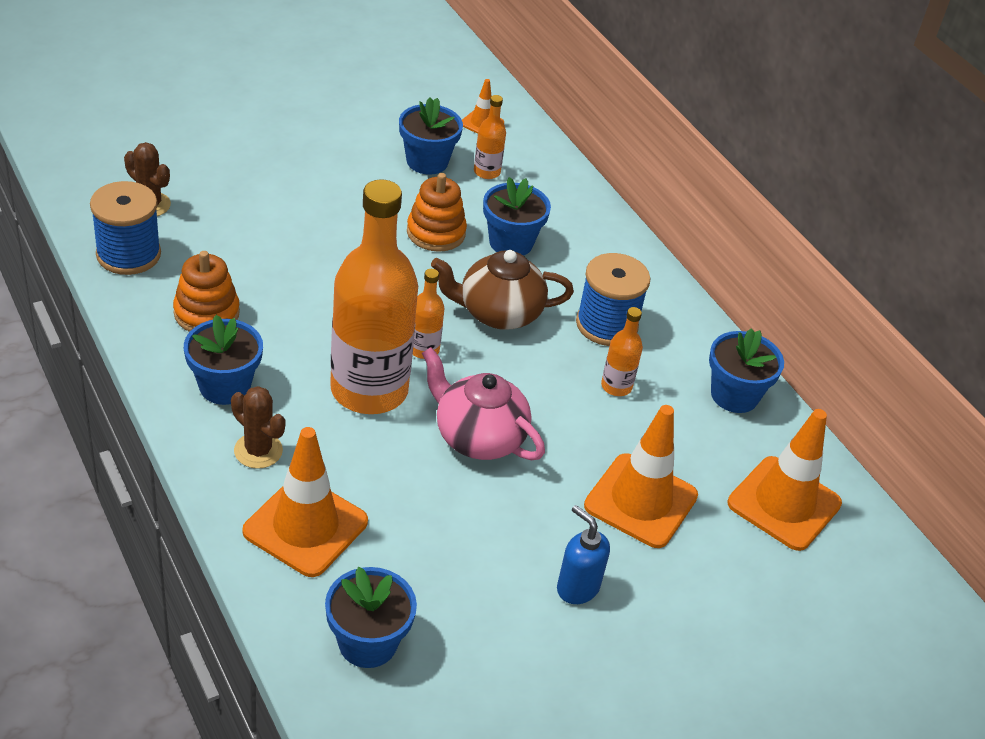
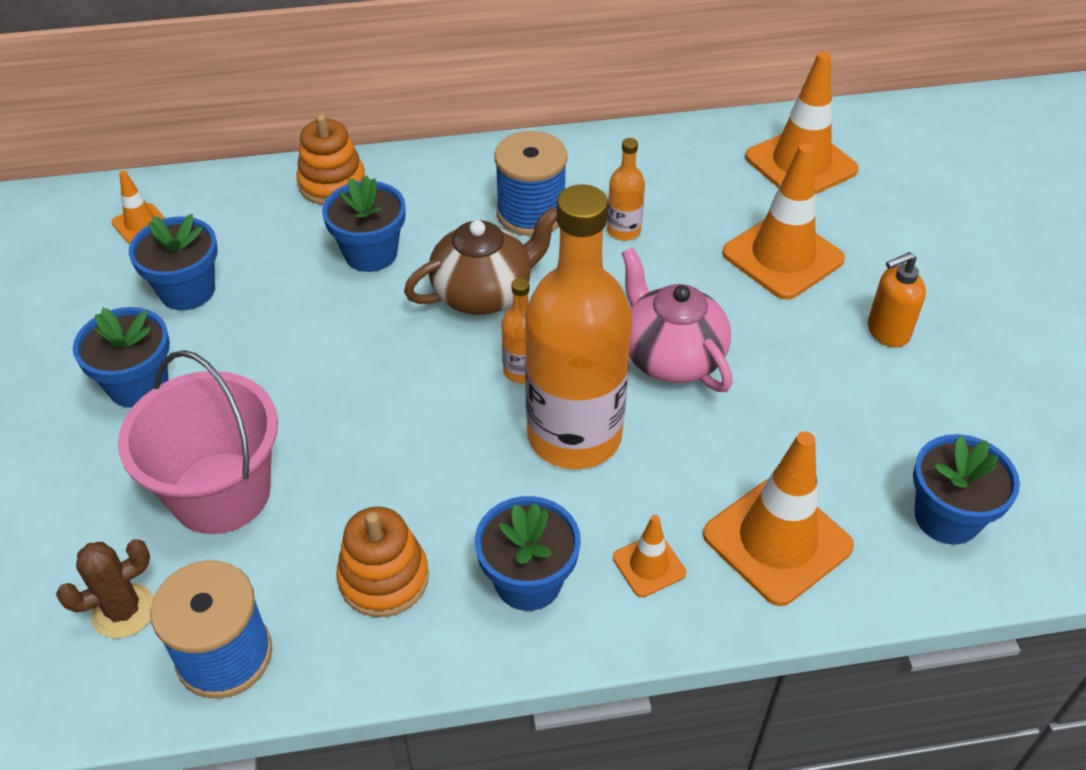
camera: 65 degrees left, 5 degrees up
brown cactus [231,386,285,469] -> orange traffic cone [613,515,686,597]
orange stacking toy [407,173,467,252] -> orange stacking toy moved to [296,114,365,205]
pink teapot [422,347,545,460] -> pink teapot turned 90 degrees clockwise [622,247,733,392]
brown teapot [431,250,574,330] -> brown teapot turned 135 degrees counterclockwise [404,207,557,315]
orange bottle [474,95,506,179] -> none
blue soap dispenser [557,505,610,604] -> orange soap dispenser [868,252,926,347]
blue flower pot [709,328,784,413] -> blue flower pot moved to [73,307,170,408]
none -> pink bucket [118,350,278,534]

